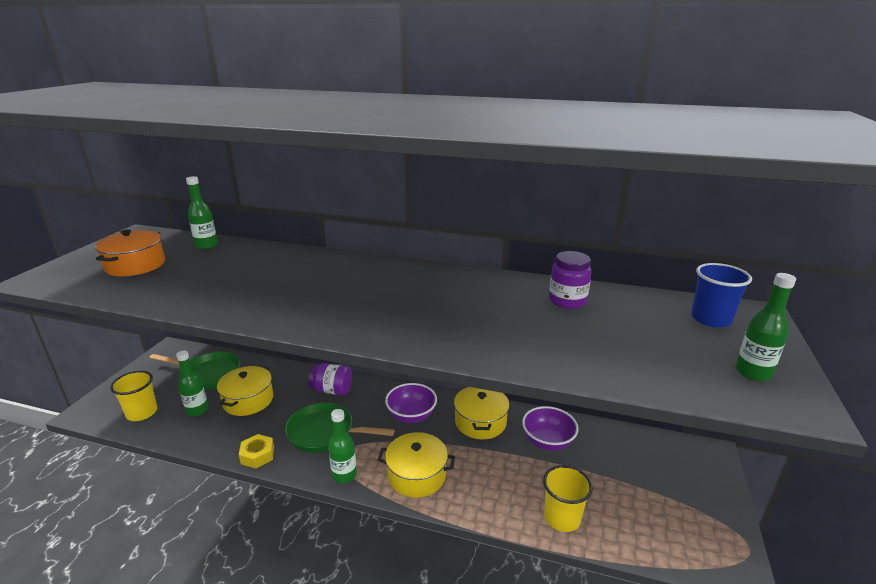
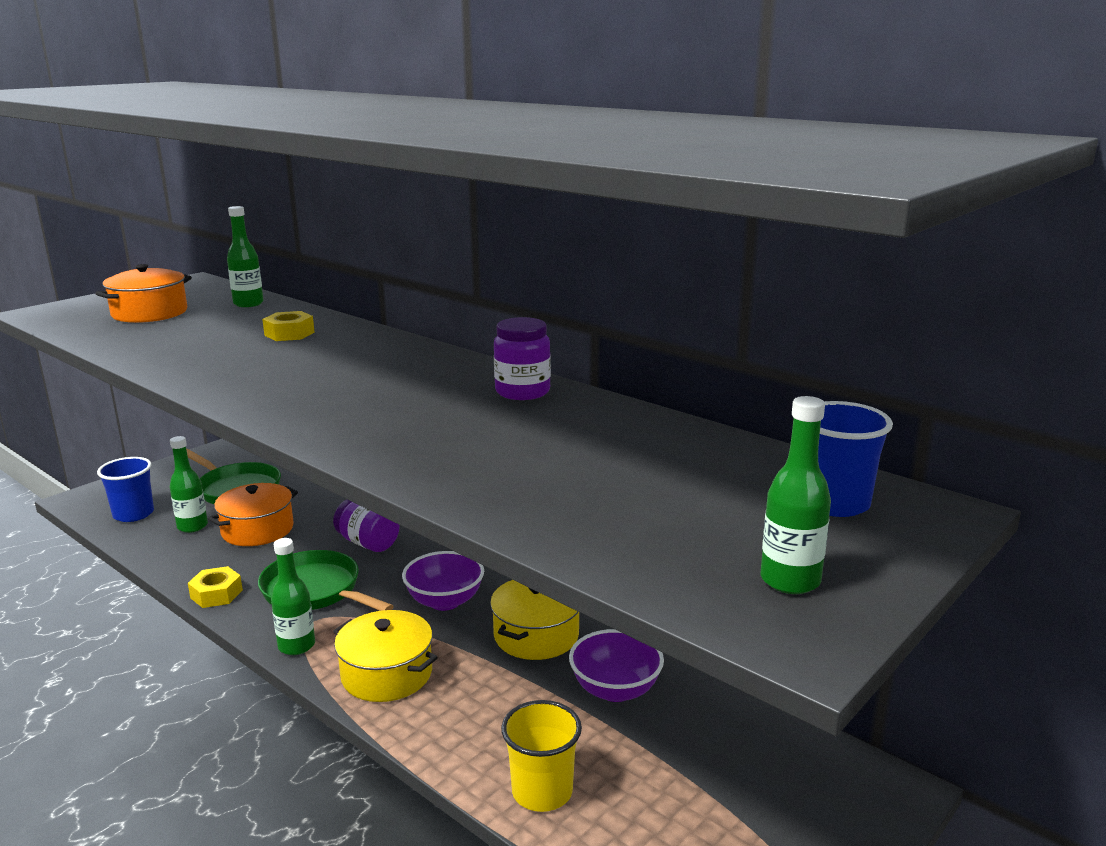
camera: 25 degrees right, 5 degrees down
yellow cup [110,371,157,421] -> blue cup [97,457,154,522]
yellow pot [217,365,273,416] -> orange pot [208,483,298,546]
purple jar [549,251,592,309] -> purple jar moved to [494,317,551,400]
none -> yellow nut [262,311,314,341]

